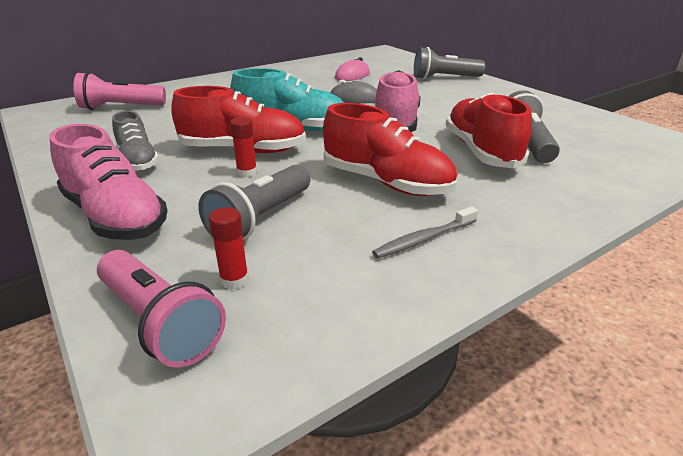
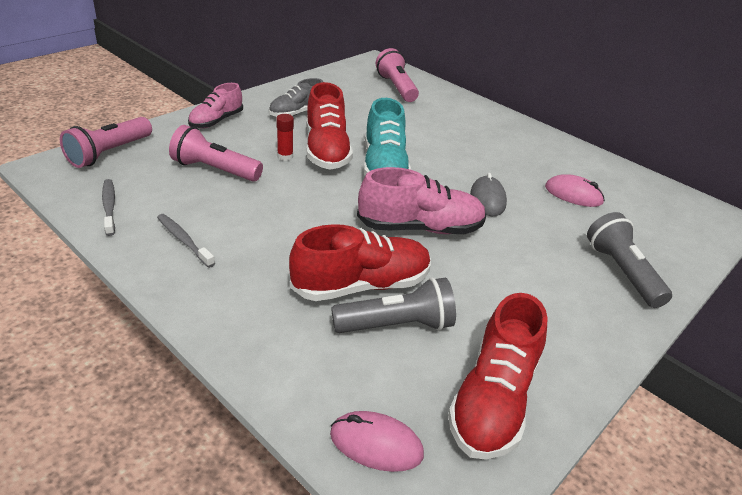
camera: 75 degrees right, 5 degrees up
pink shoe [50,124,168,240] -> pink shoe [188,83,243,128], size x0.64
grey flashlight [198,165,310,240] -> pink flashlight [169,125,263,181]
red glue stick [208,207,249,289] -> none
red shoe [323,103,457,196] -> red shoe moved to [448,293,548,460]
none -> grey toothbrush [102,179,115,236]
none -> pink mouse [330,411,424,472]

